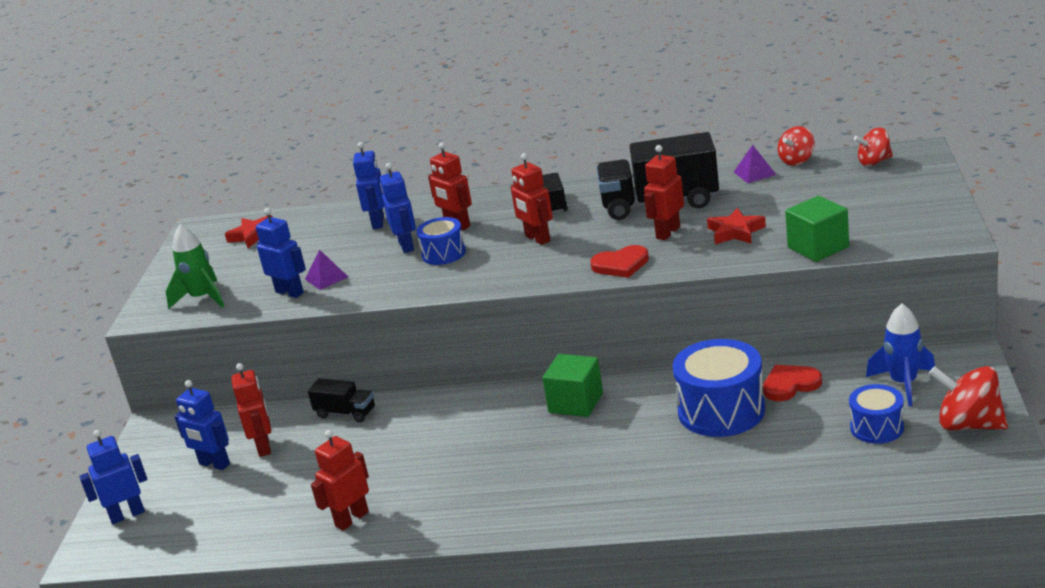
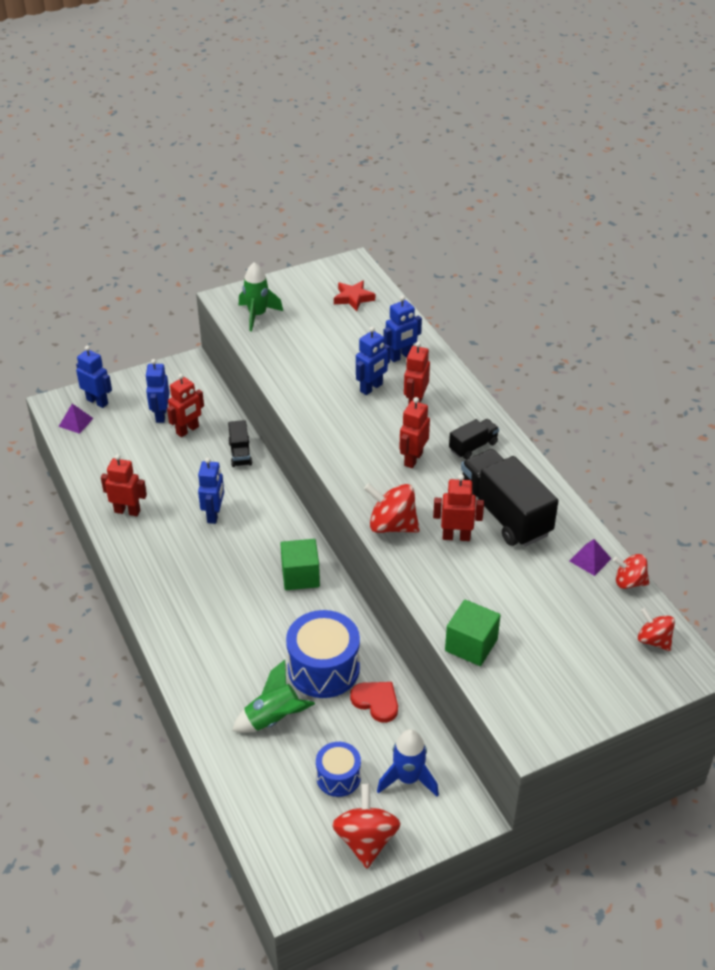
camera: 55 degrees right, 15 degrees up
blue robot [256,208,306,298] -> blue robot moved to [198,458,224,524]
purple pyramid [305,249,348,290] -> purple pyramid moved to [59,404,94,434]
blue drum [416,217,466,265] -> none
red heart [590,245,649,278] -> red spinning top [364,483,420,533]
red star [707,208,766,244] -> none
none -> green rocket [232,660,315,733]

